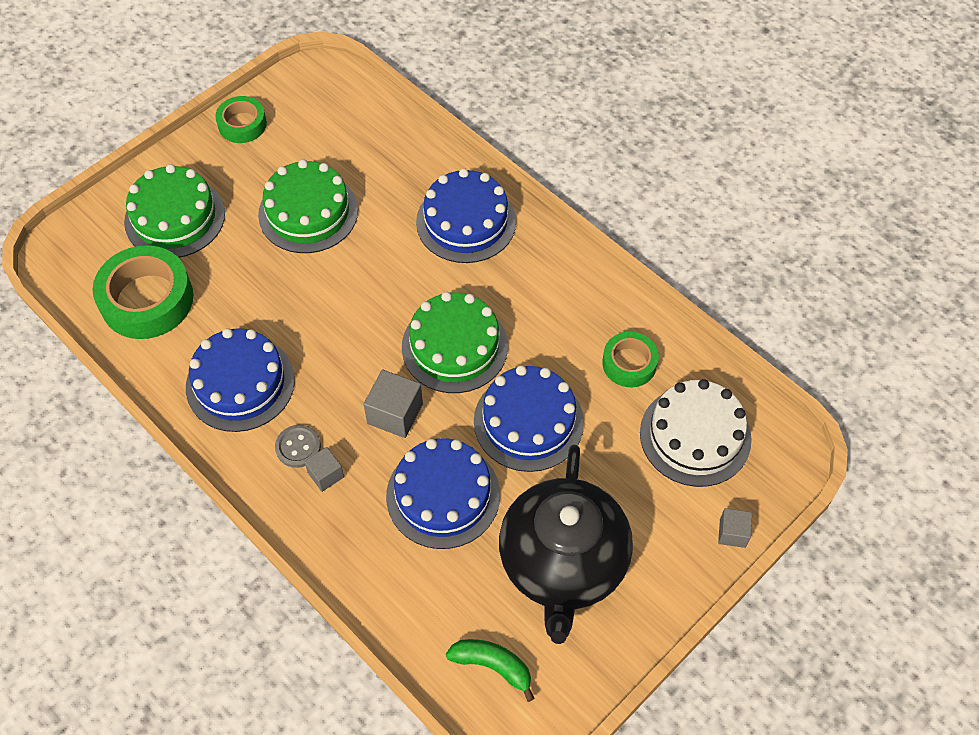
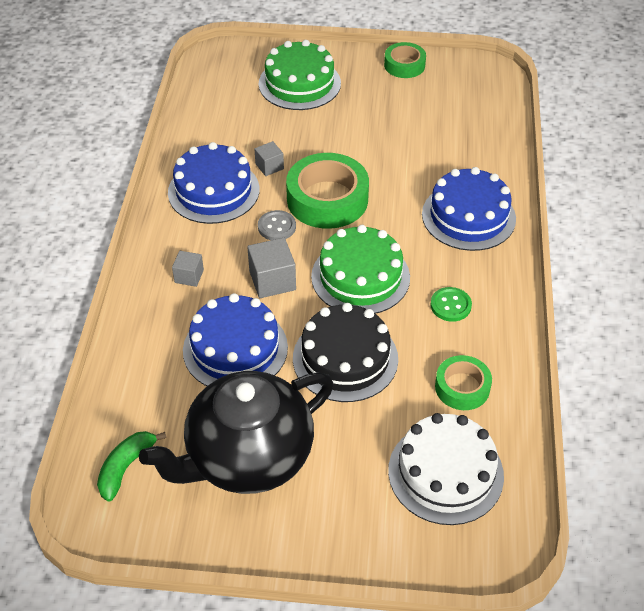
camera: 50 degrees right, 10 degrees down
green tape [93,245,193,339] -> green tape moved to [286,153,369,229]
green cake [258,159,358,253] -> none
grey button [275,425,321,468] -> grey button moved to [258,210,296,240]
green banana [446,639,535,702] -> green banana turned 135 degrees counterclockwise [97,431,166,502]
blue cake [474,365,584,472] -> black cake [293,303,398,402]
grey cube [718,508,752,548] -> grey cube moved to [254,141,284,176]
none -> green button [430,287,472,322]

